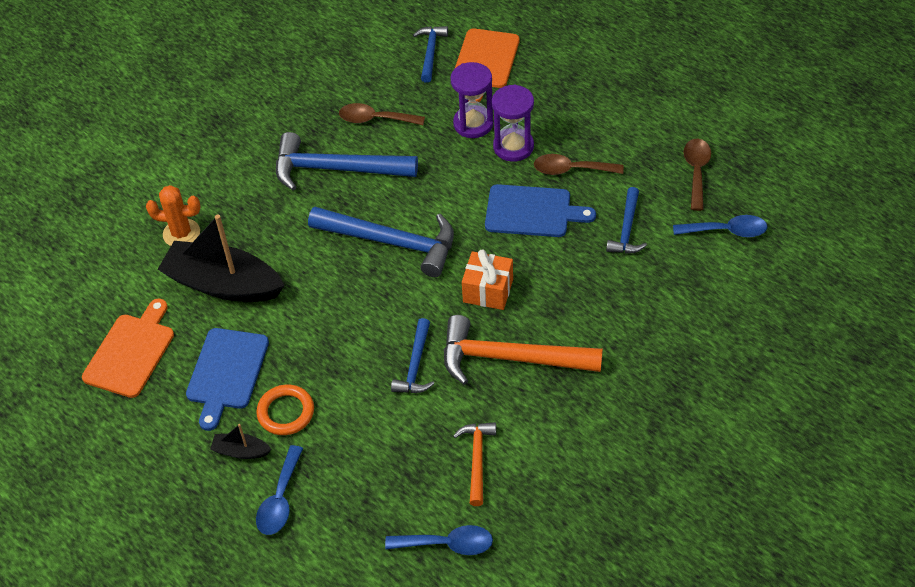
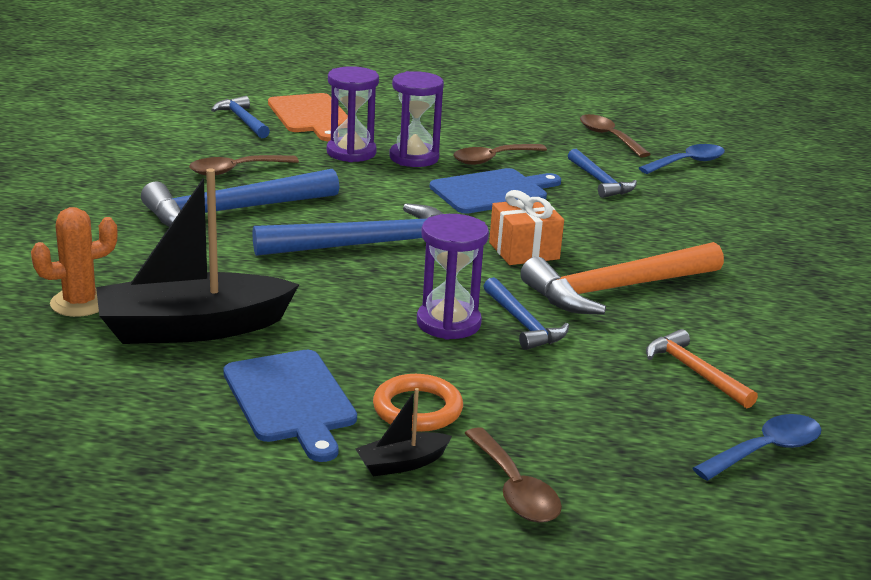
camera: 40 degrees left, 25 degrees down
orange cutting board [82,299,174,398] -> none
blue spoon [256,445,303,535] -> brown spoon [464,427,562,523]
none -> purple hourglass [417,214,489,340]

